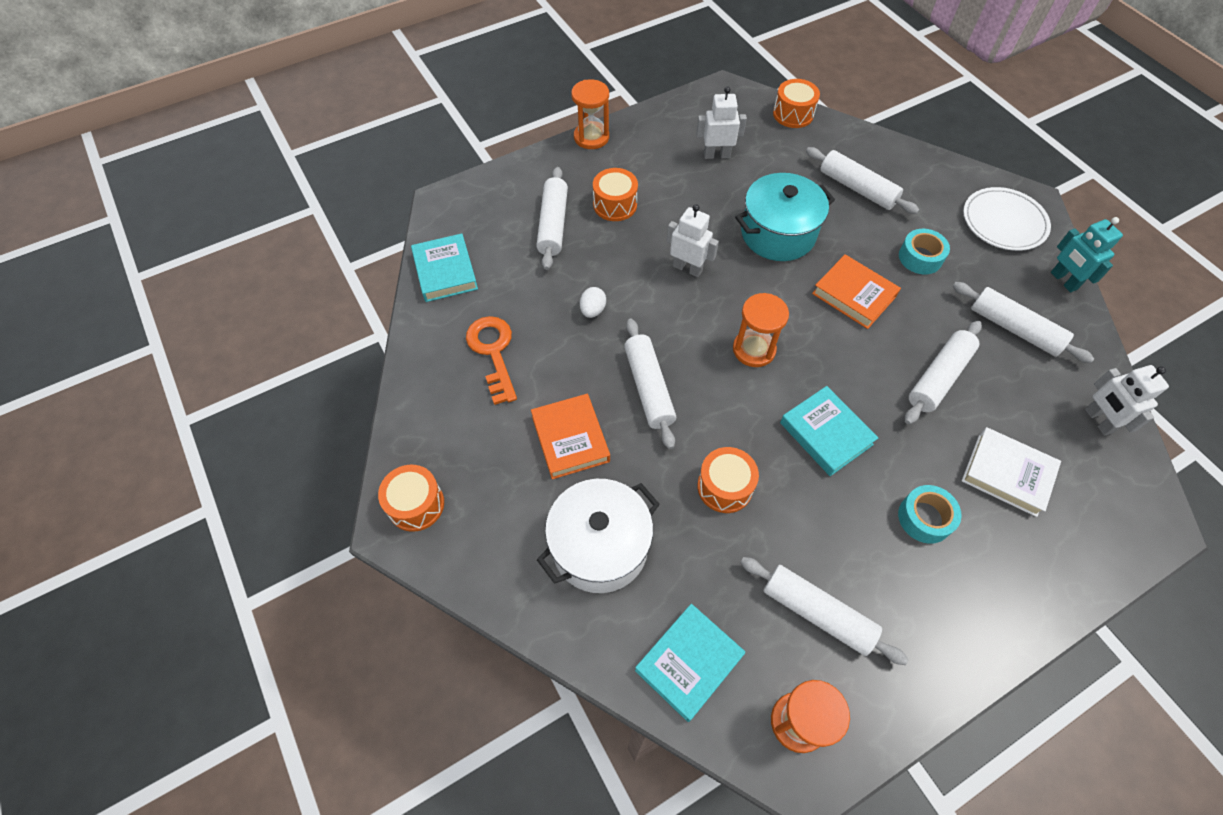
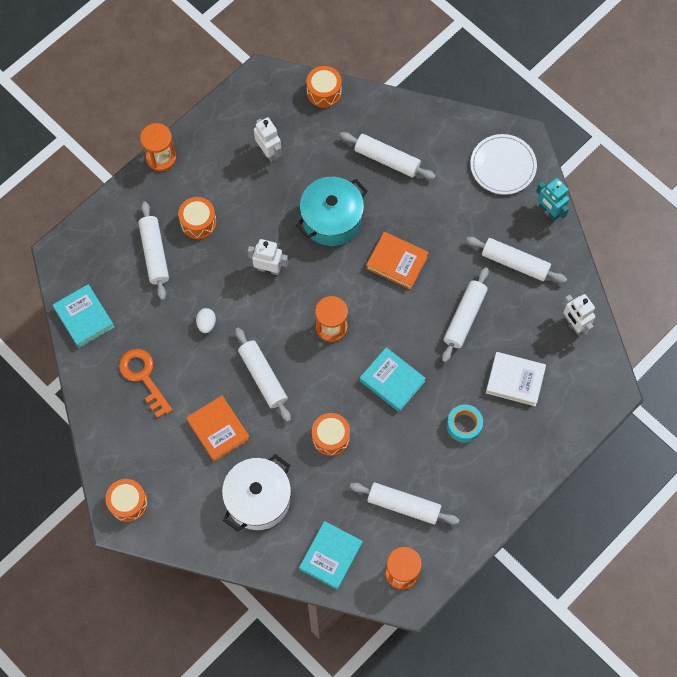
camera: 15 degrees left, 10 degrees up
white robot [696,87,747,159] -> white robot turned 75 degrees clockwise [254,117,282,162]
turquoise tape [899,229,950,274] -> none

